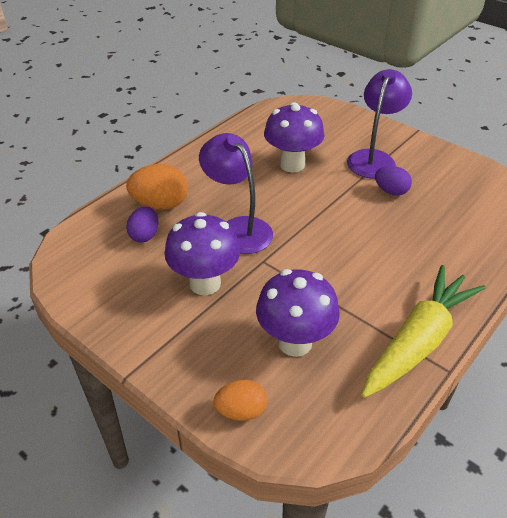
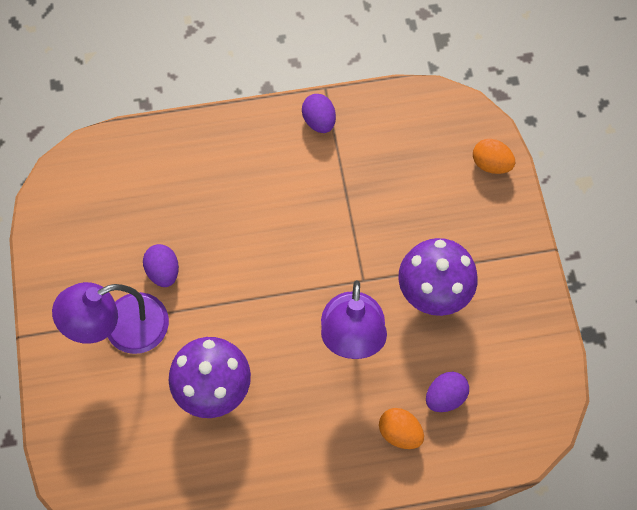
camera: 140 degrees left, 25 degrees up
orange egg [126,164,188,210] -> orange egg [379,408,424,449], size x0.64
purple mushroom [256,269,340,357] -> none
yellow carrot [361,265,486,398] -> purple egg [302,94,336,133]

